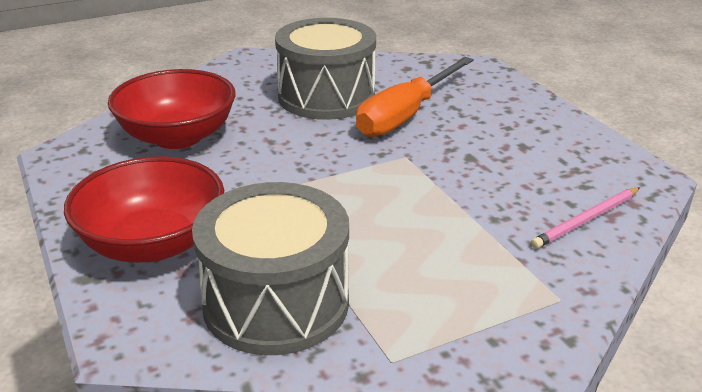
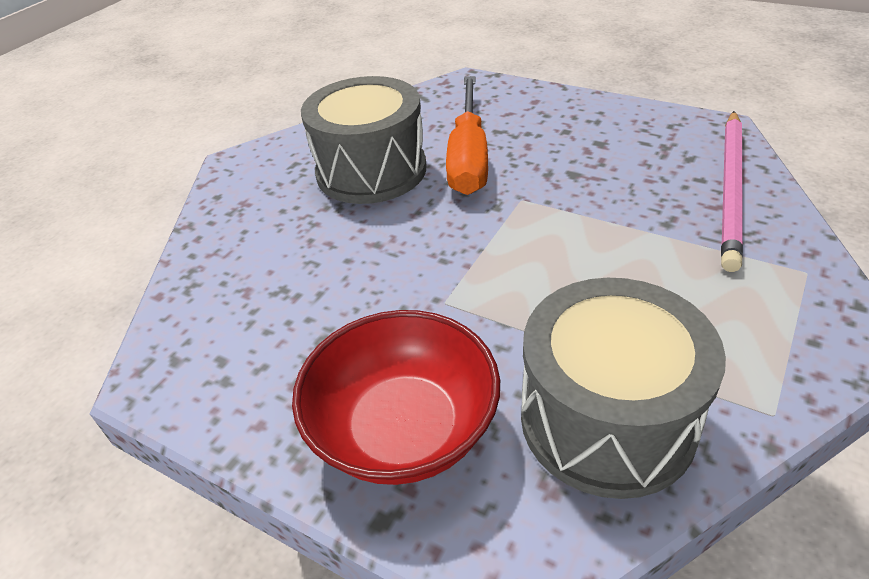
camera: 30 degrees left, 10 degrees up
red bowl [108,69,236,149] -> none
pink pencil [531,187,640,249] -> pink pencil [721,111,743,272], size x1.68

